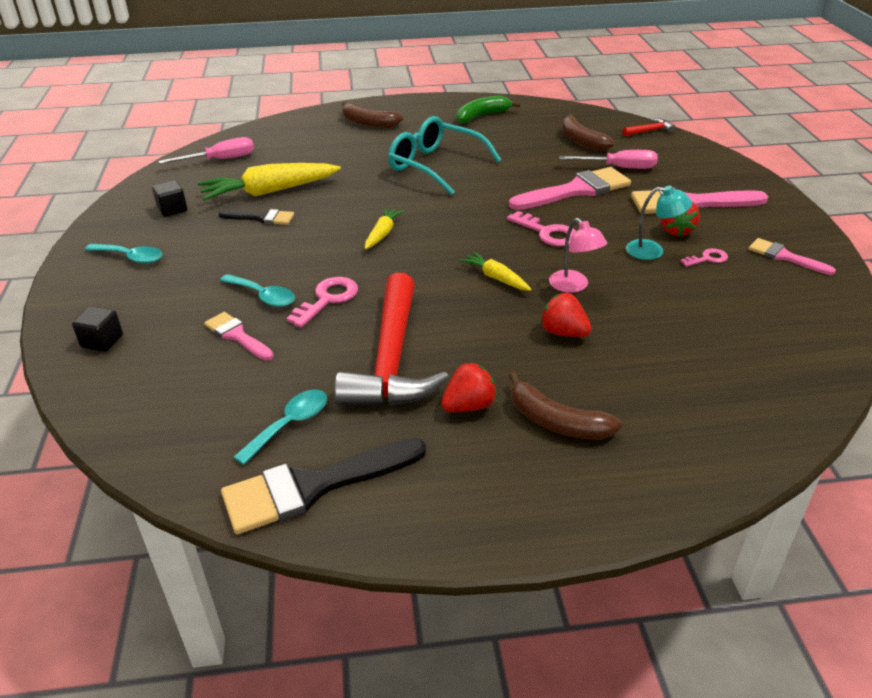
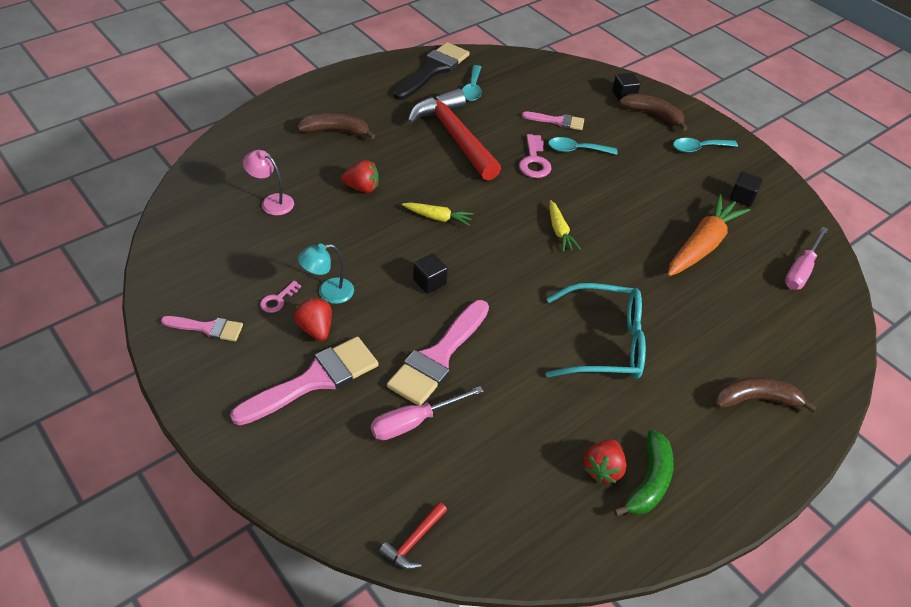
camera: 145 degrees right, 10 degrees up
yellow carrot [198,163,341,201] -> orange carrot [667,194,750,276]
black brush [218,209,294,225] -> none
red strawberry [441,362,497,412] -> red strawberry moved to [584,439,627,483]
pink key [507,211,576,246] -> black cube [413,254,448,294]
pink lamp [549,218,607,293] -> pink lamp moved to [243,150,294,215]
brown banana [561,114,614,151] -> brown banana moved to [619,94,688,131]

